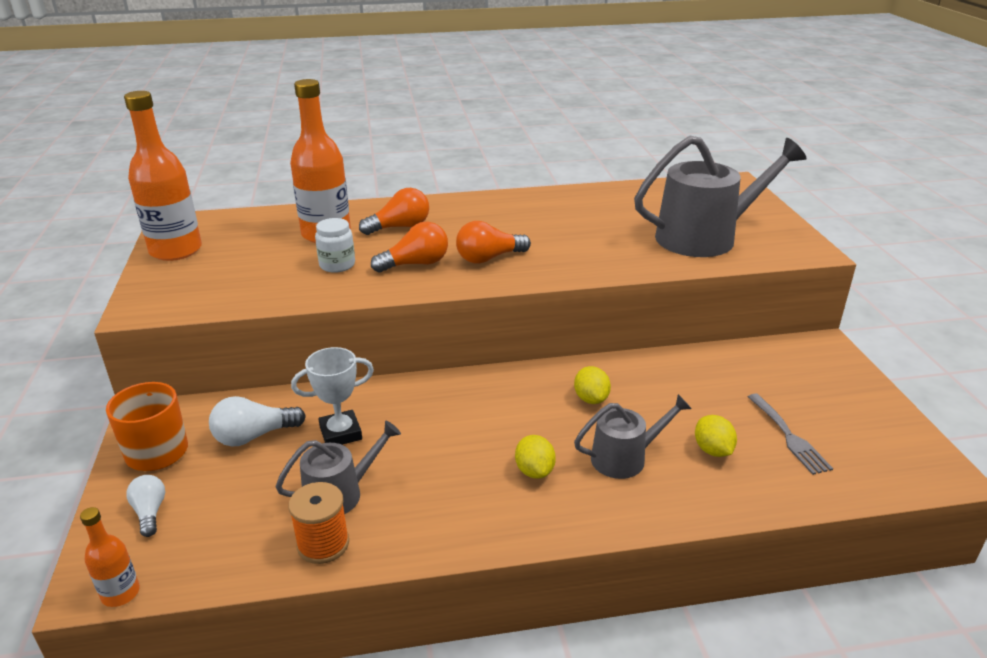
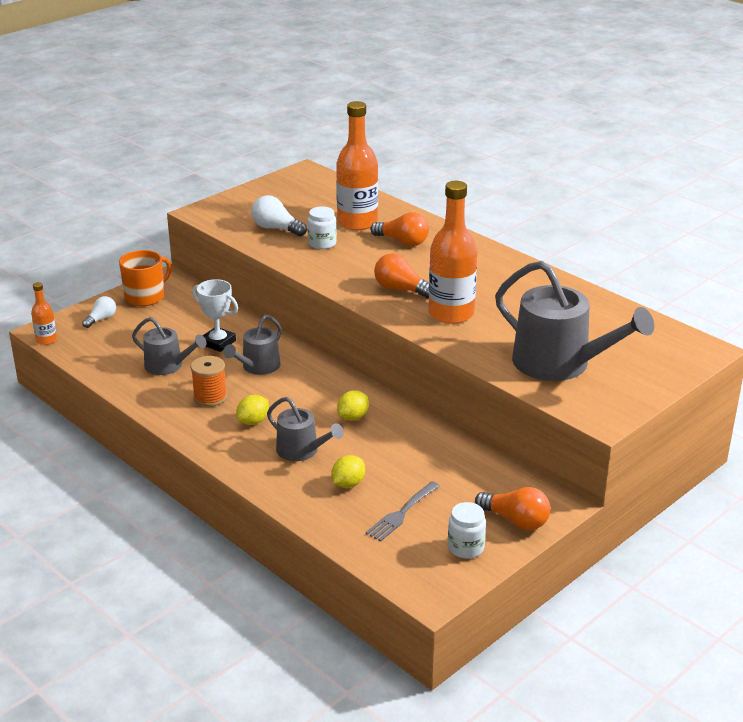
camera: 55 degrees right, 0 degrees up
orange bottle [124,91,202,261] -> orange bottle moved to [429,181,477,324]
white light bulb [209,396,306,446] -> white light bulb moved to [251,195,307,236]
orange spool [288,482,349,564] -> orange spool moved to [191,356,227,407]
orange light bulb [371,222,448,273] -> orange light bulb moved to [475,487,550,530]
none -> grey watering can [223,315,282,375]
none -> white jar [448,502,486,559]

